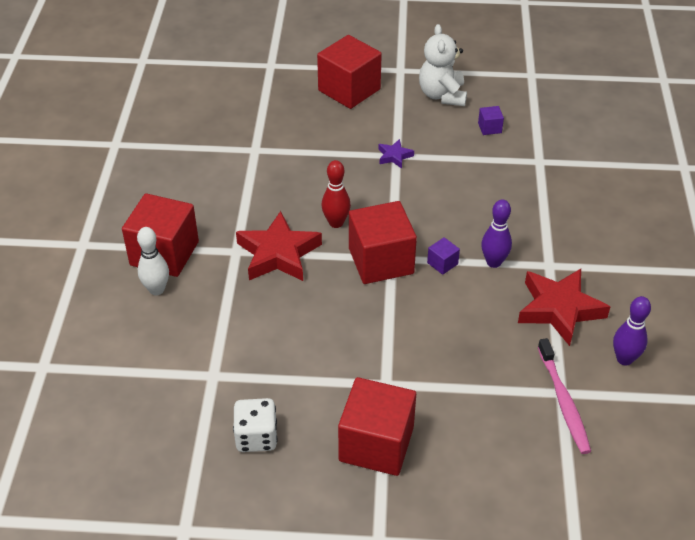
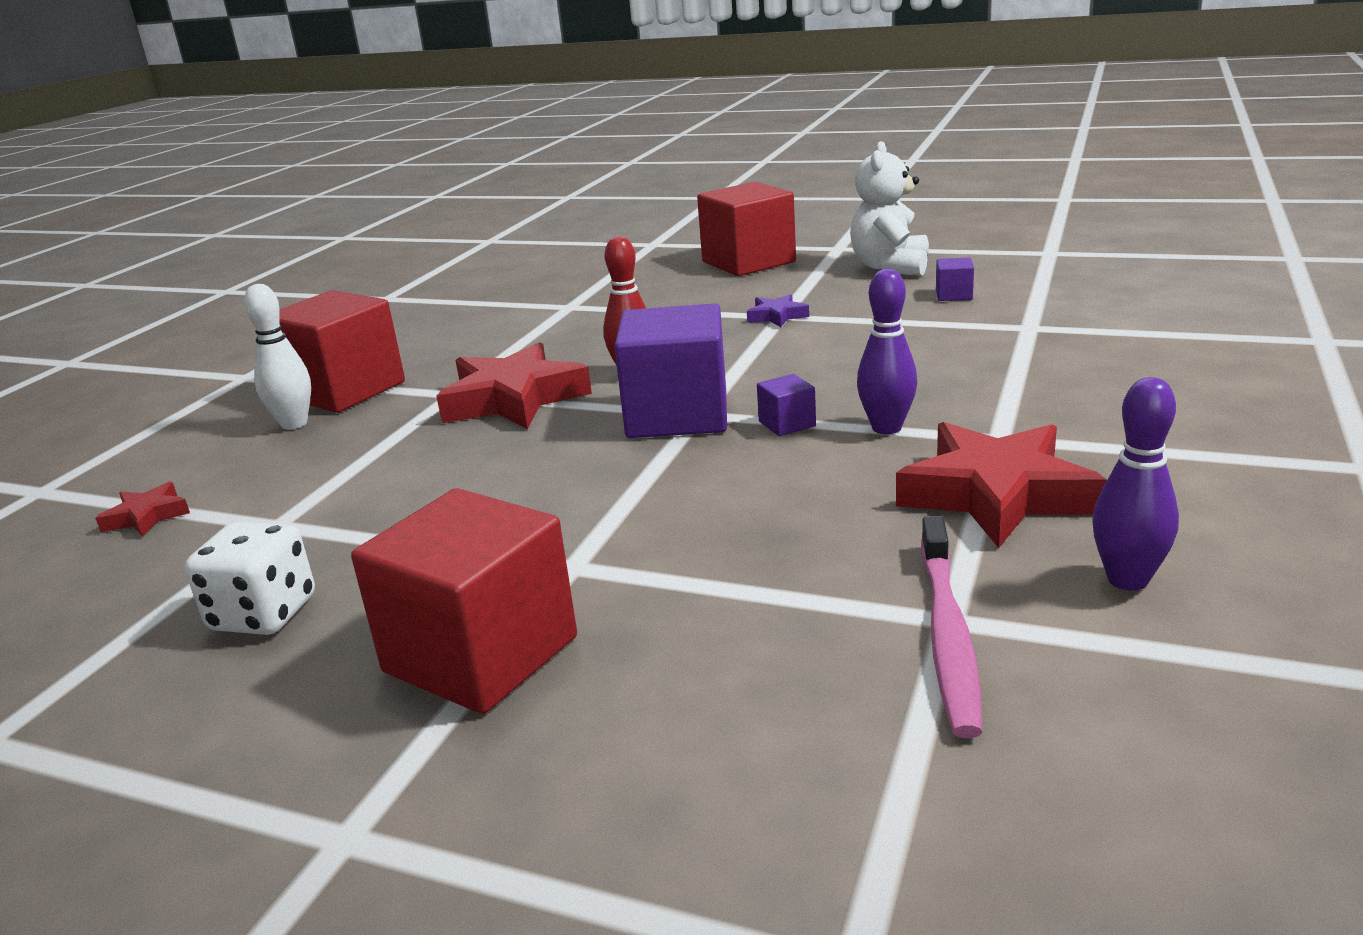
camera: 20 degrees right, 20 degrees down
red cube [349,201,417,284] -> purple cube [614,303,727,438]
none -> red star [95,482,190,537]

